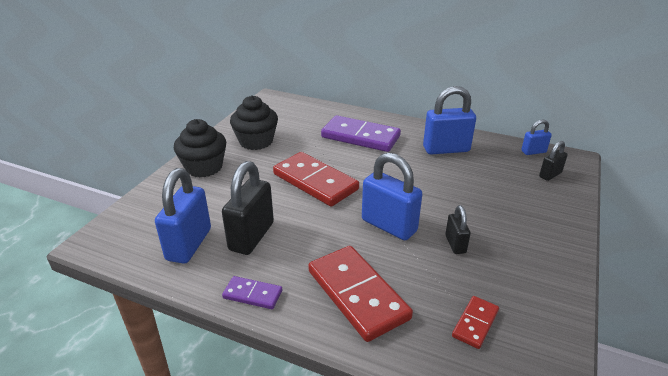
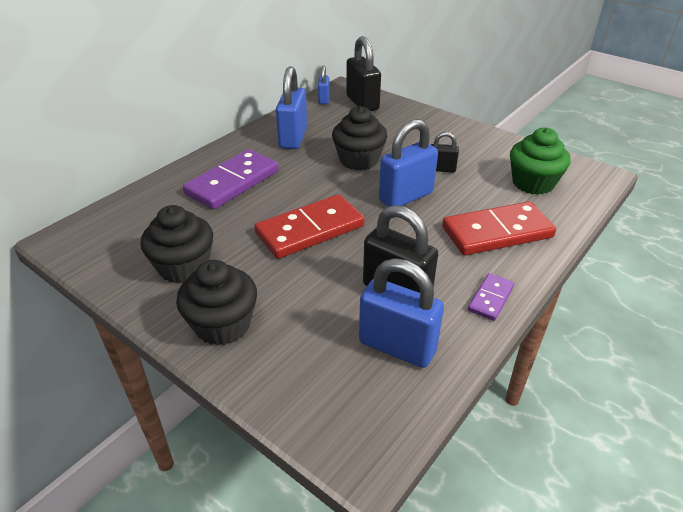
camera: 75 degrees left, 5 degrees up
red domino [452,296,499,349] -> green cupcake [510,128,571,195]
black padlock [539,141,568,181] -> black padlock [346,36,381,111], size x1.89
none -> black cupcake [332,106,387,171]

